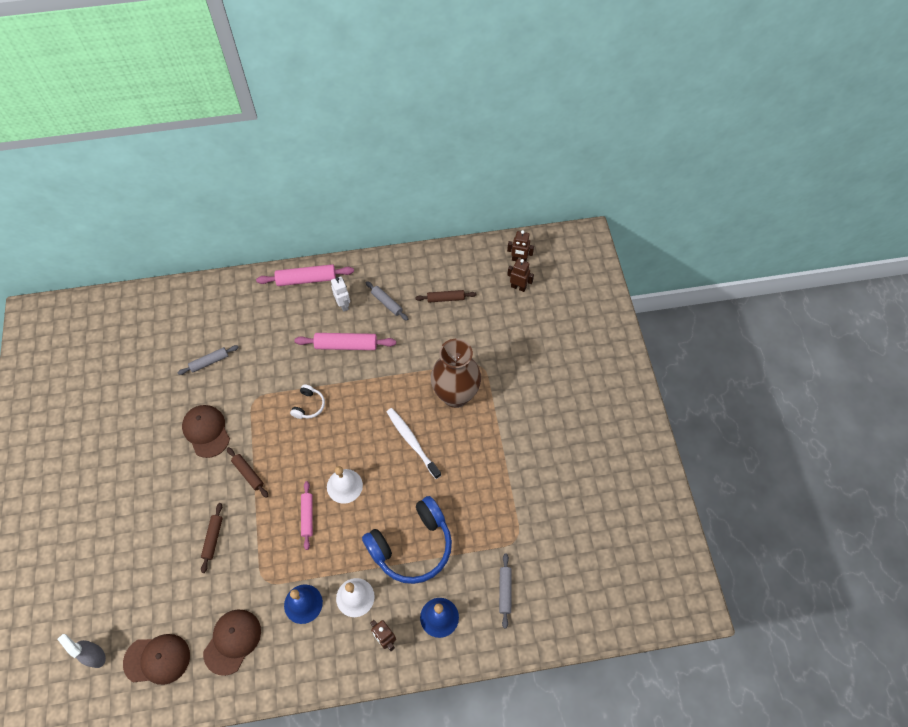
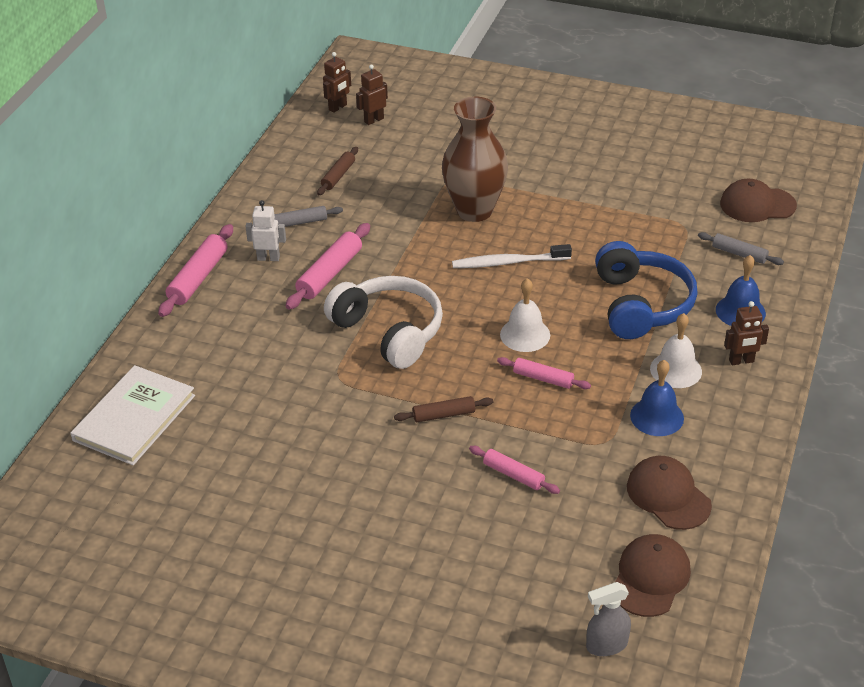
camera: 60 degrees left, 20 degrees down
grey rolling pin [177,345,239,375] -> none
brown cap [182,405,230,458] -> brown cap moved to [720,179,797,222]
brown rolling pin [201,503,223,573] -> pink rolling pin [469,446,560,494]
white headphones [290,384,325,419] -> white headphones [324,276,443,369], size x2.23
none -> white book [70,365,195,465]

